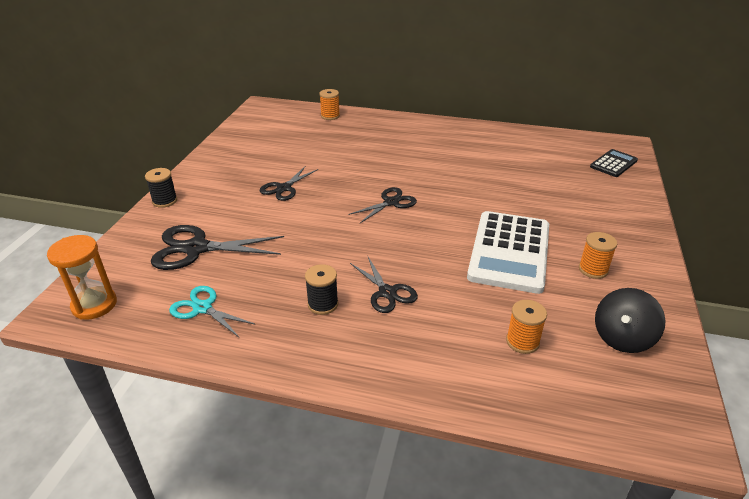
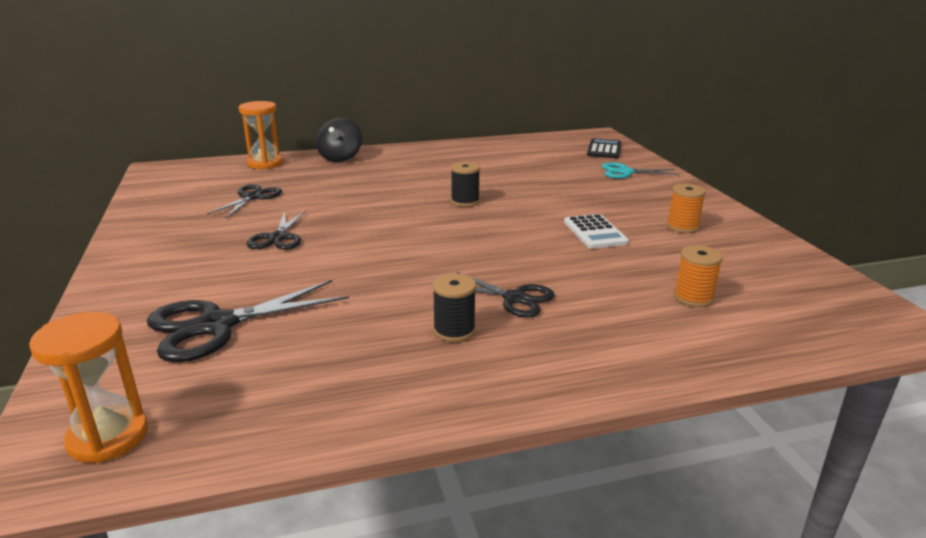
camera: 30 degrees left, 10 degrees down
black spool [145,168,177,208] -> black spool moved to [451,162,480,207]
turquoise scissors [169,286,256,337] -> turquoise scissors moved to [602,162,679,179]
orange spool [319,89,340,120] -> orange hourglass [239,101,283,169]
black scissors [348,187,417,223] -> black scissors moved to [207,184,282,218]
white calculator [467,211,549,294] -> white calculator [564,214,629,249], size x0.51
black spinning top [595,288,666,353] -> black spinning top moved to [316,118,362,162]

